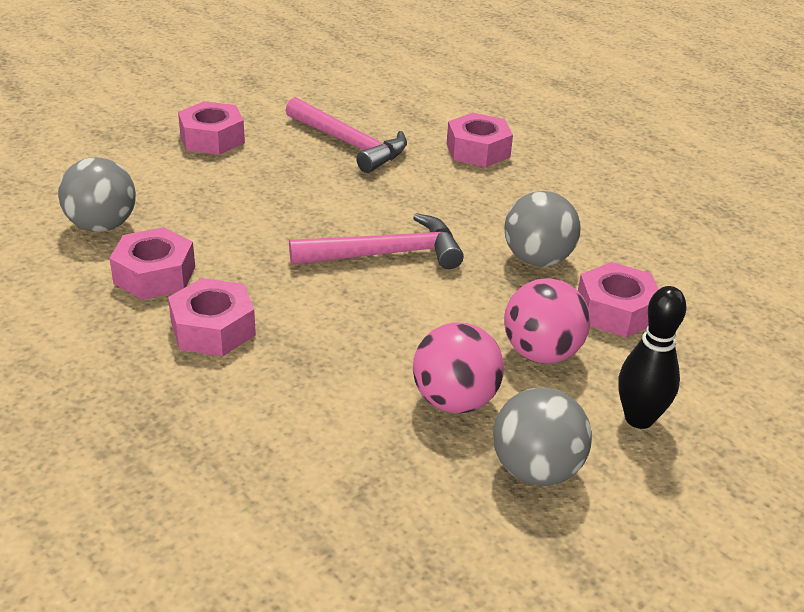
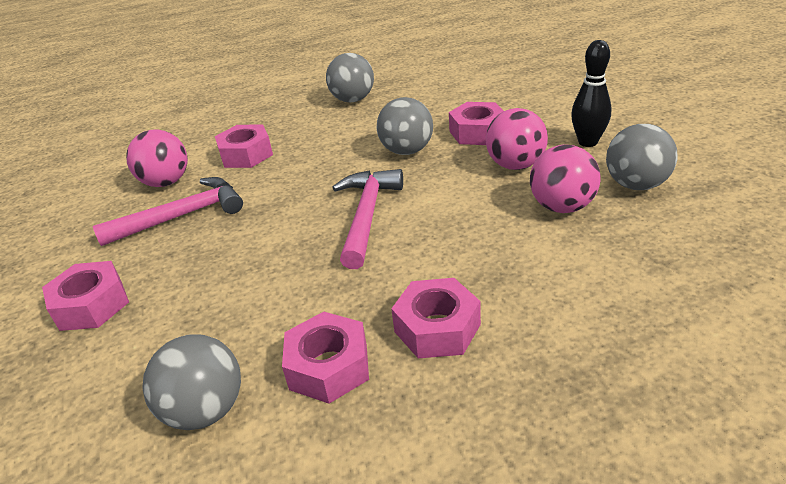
camera: 65 degrees left, 0 degrees up
none -> pink ball [126,129,188,187]
none -> grey ball [326,53,374,102]

